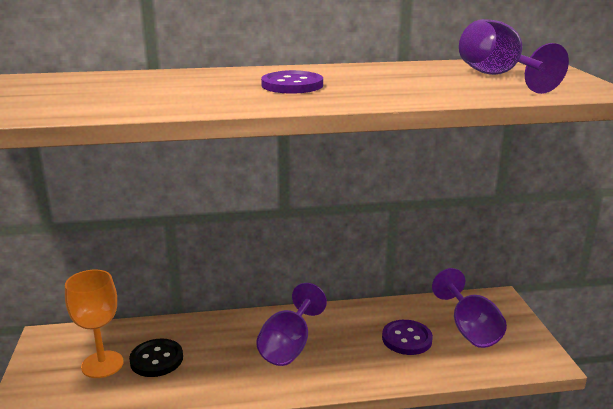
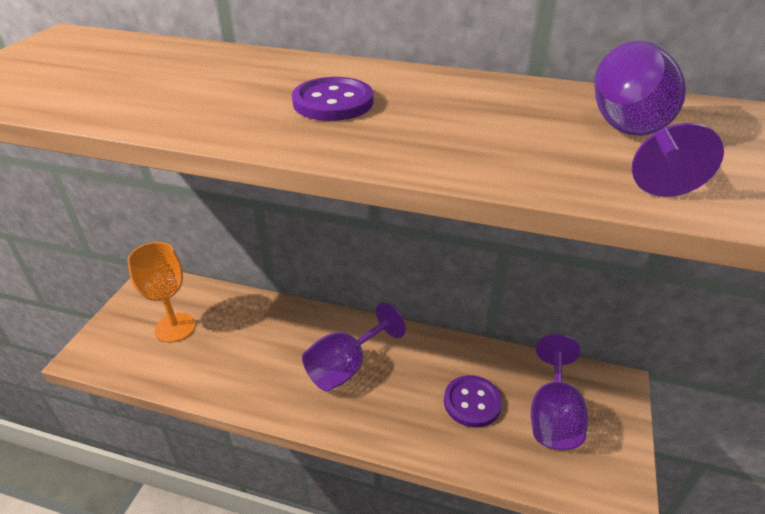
camera: 25 degrees right, 15 degrees up
black button [129,338,183,377] -> none

